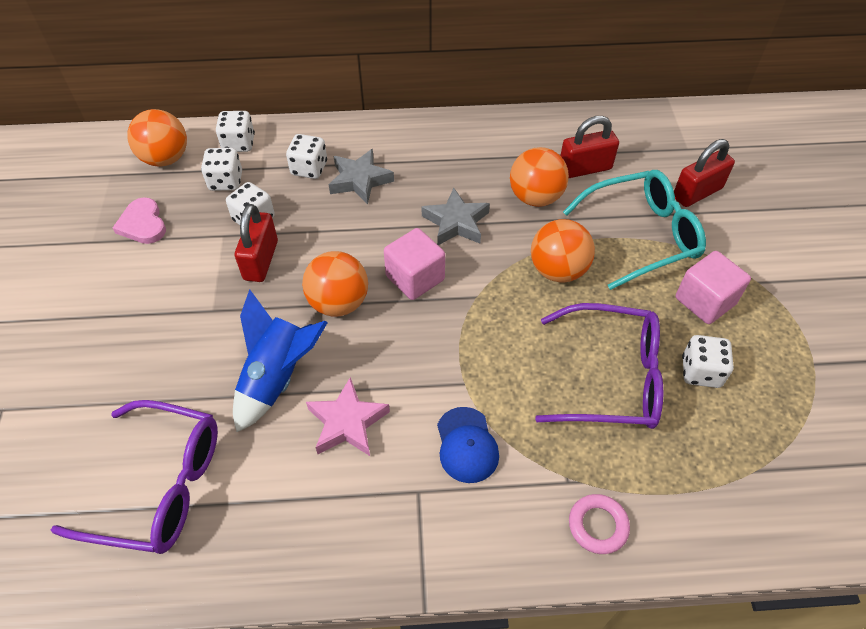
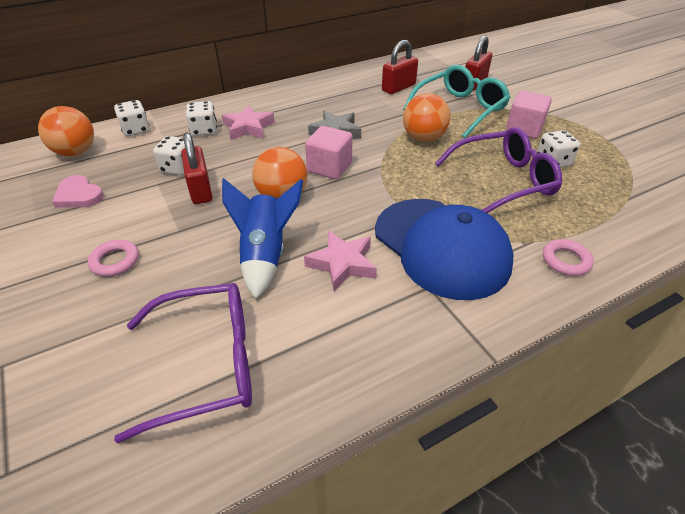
camera: 25 degrees left, 10 degrees down
white dice [201,148,242,191] -> none
grey star [329,149,394,205] -> pink star [222,105,275,140]
blue cap [437,407,499,483] -> blue cap [375,199,514,300], size x2.21
orange ball [510,147,569,207] -> none
none -> pink ring [88,240,139,277]

